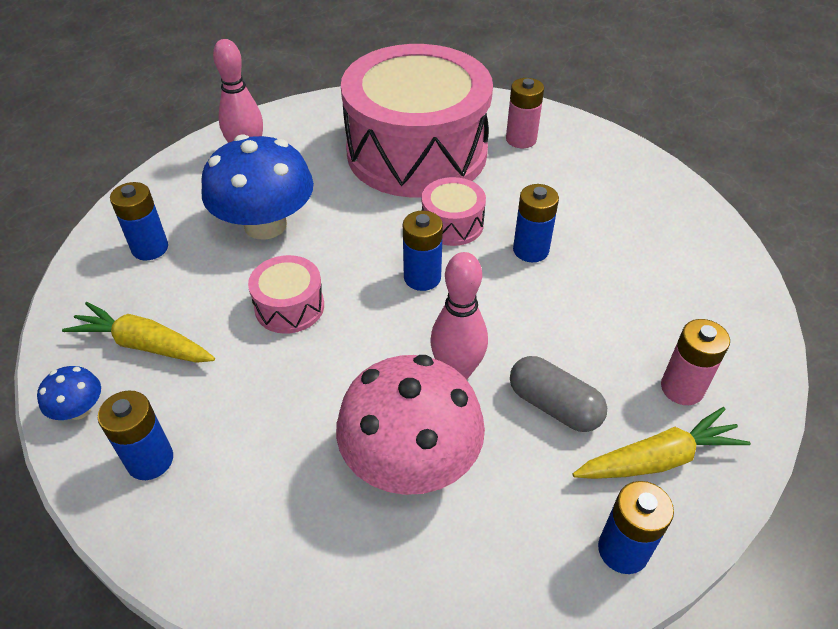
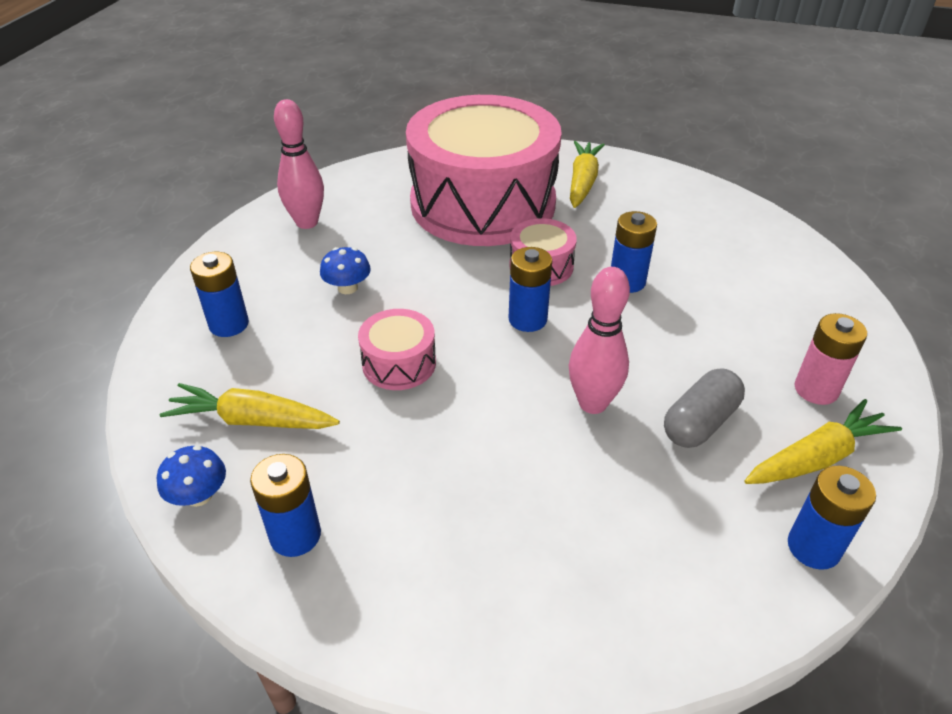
camera: 10 degrees left, 5 degrees down
blue mushroom [201,134,314,240] -> blue mushroom [320,247,371,294], size x0.44
pink mushroom [336,355,485,495] -> none
pink battery [506,78,544,148] -> yellow carrot [570,141,605,208]
grey capsule [510,356,607,432] -> grey capsule turned 75 degrees counterclockwise [664,368,745,448]

